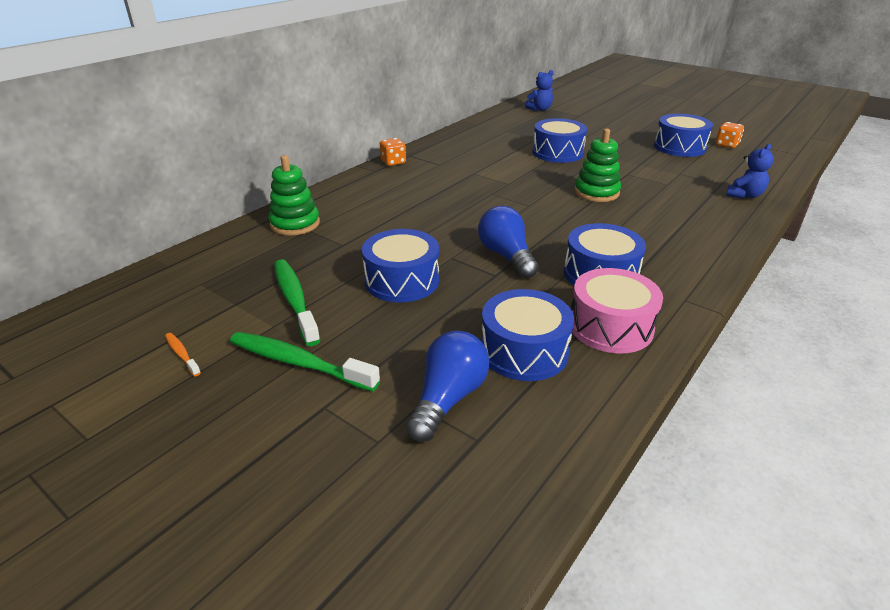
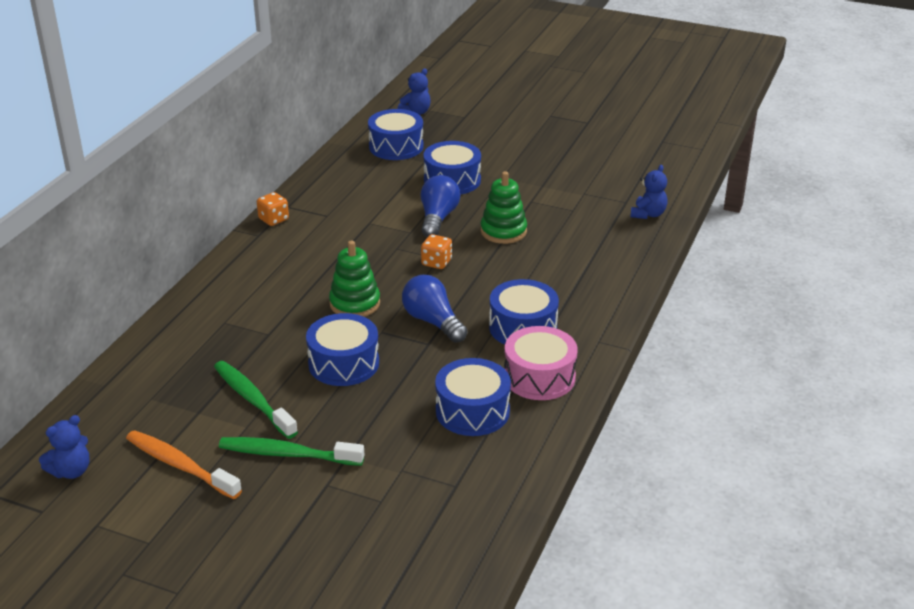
camera: 15 degrees left, 0 degrees up
orange toothbrush [165,333,201,376] -> orange toothbrush [126,430,242,499], size x2.13
green stacking toy [269,155,320,236] -> green stacking toy moved to [329,240,380,317]
blue light bulb [406,331,490,442] -> blue light bulb moved to [421,175,460,237]
blue drum [654,114,713,157] -> blue drum moved to [368,109,424,160]
orange dice [716,122,744,148] -> orange dice moved to [421,234,452,269]
none -> blue teddy bear [39,415,89,479]

